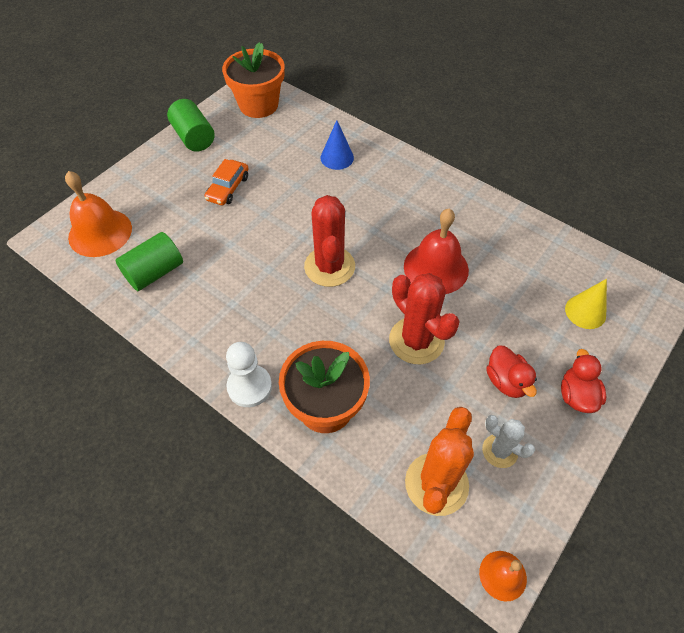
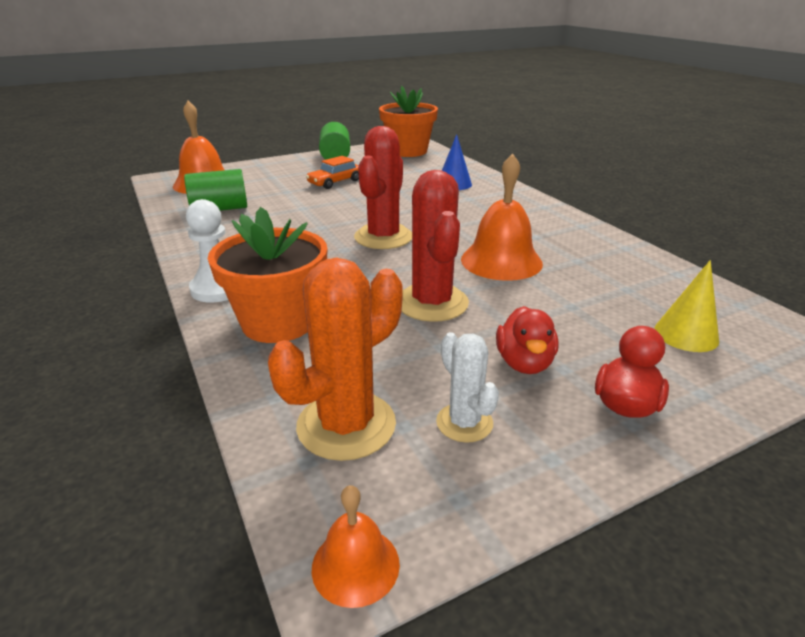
camera: 25 degrees right, 25 degrees down
red bell [404,209,469,294] -> orange bell [461,154,543,281]

